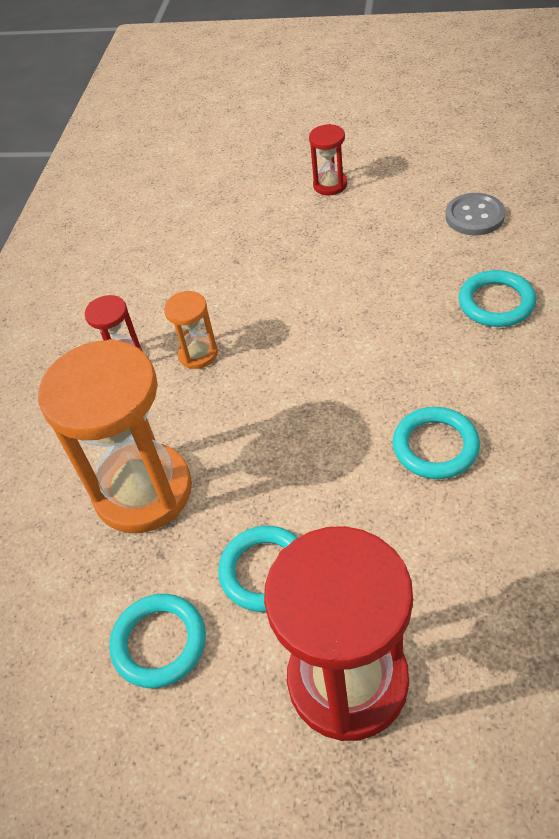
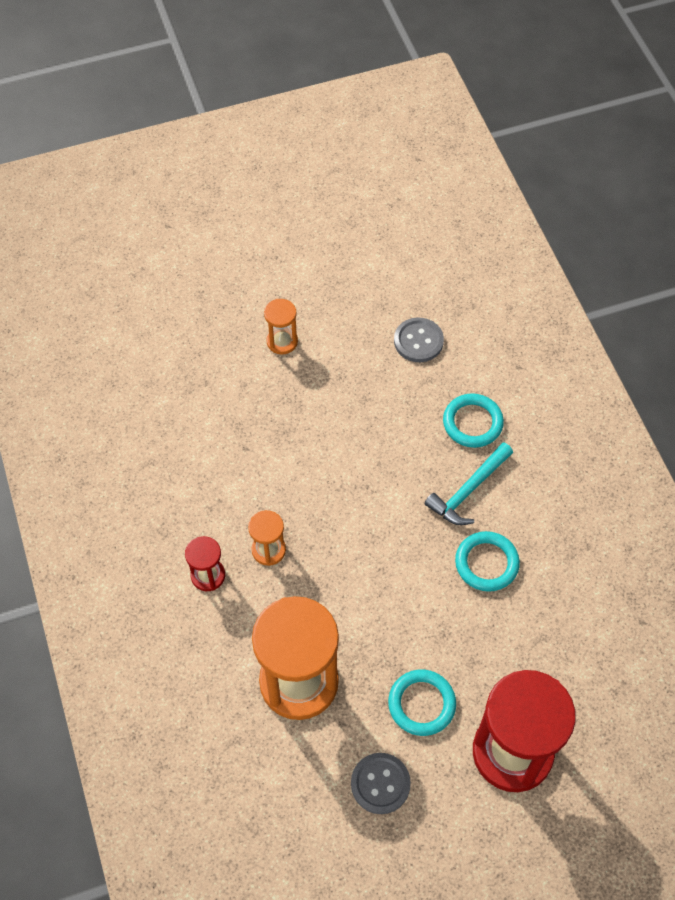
camera: 35 degrees left, 10 degrees up
turquoise ring [109,594,206,688] -> grey button [351,753,411,814]
red hourglass [309,124,347,195] -> orange hourglass [264,299,298,355]
none -> turquoise hammer [424,442,513,525]

